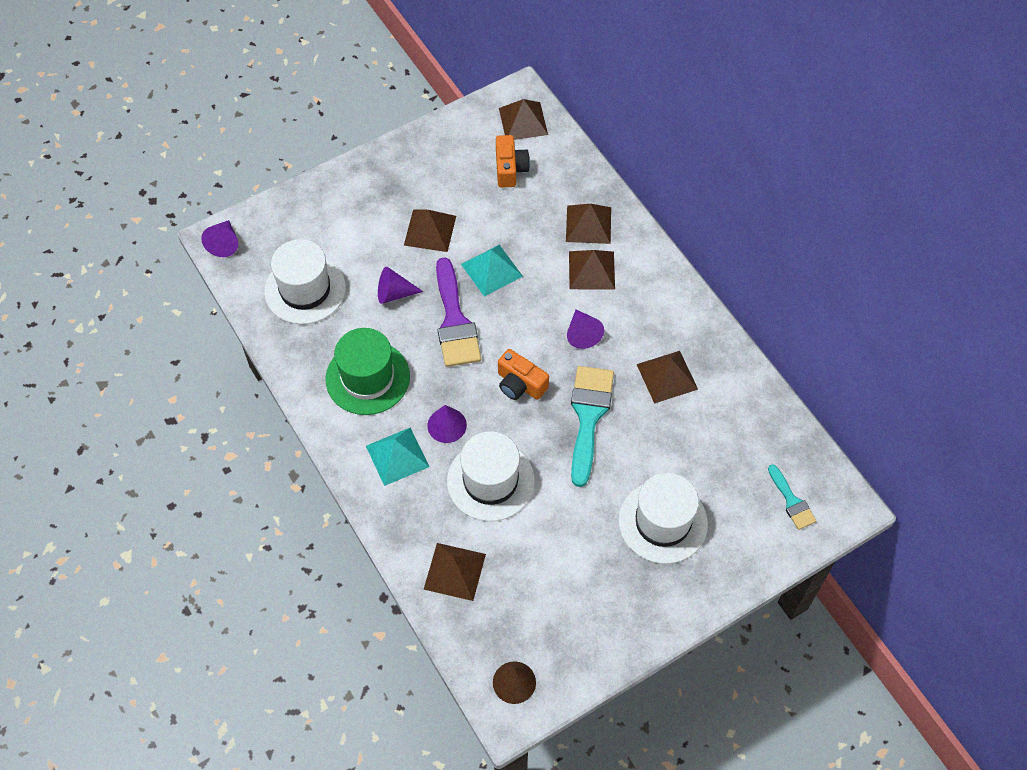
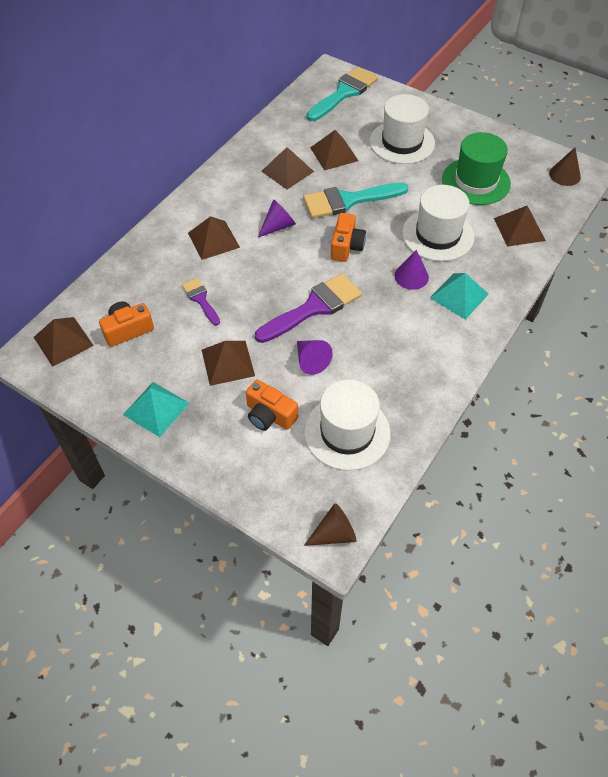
camera: 115 degrees left, 5 degrees down
purple cone [201,220,238,257] -> brown cone [304,503,356,546]
green hat [325,328,410,415] -> green hat moved to [442,132,511,205]
turquoise pyramid [461,245,523,297] -> turquoise pyramid moved to [123,382,189,437]
brown pyramid [566,204,611,244] -> brown pyramid moved to [310,130,358,171]
turquoise brush [768,464,816,530] -> turquoise brush [307,67,378,121], size x1.85
none -> purple brush [182,278,220,326]
none -> orange camera [246,380,298,431]

